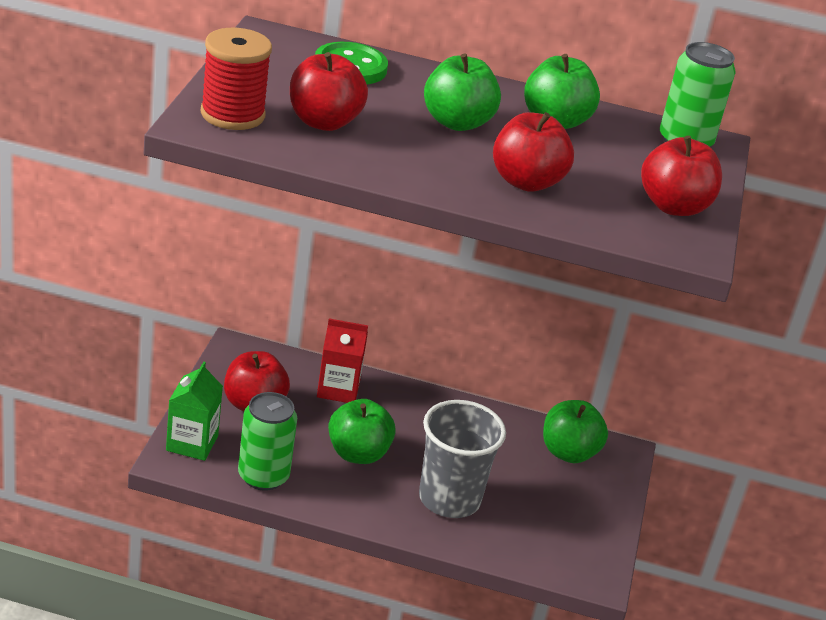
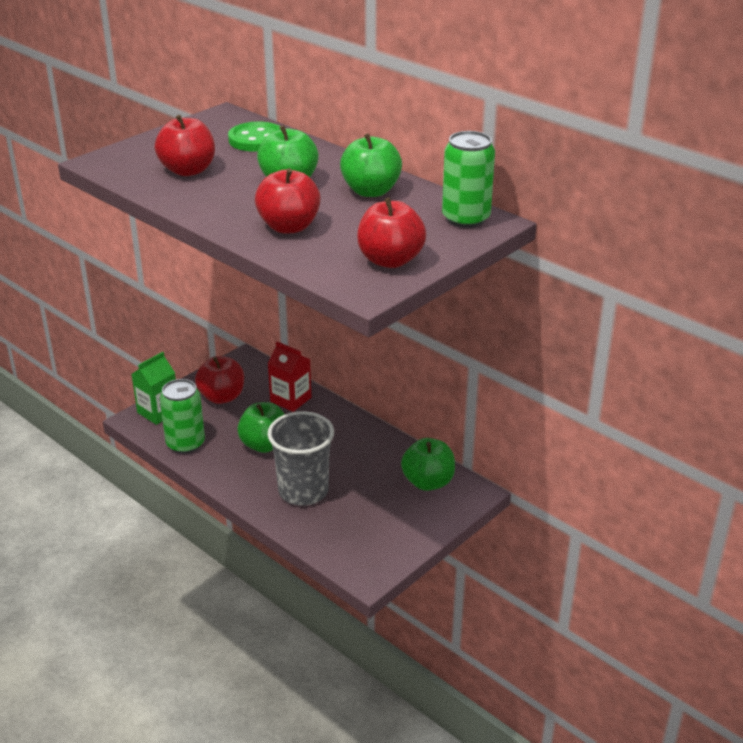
camera: 35 degrees right, 0 degrees up
red spool [200,28,272,130] -> none

